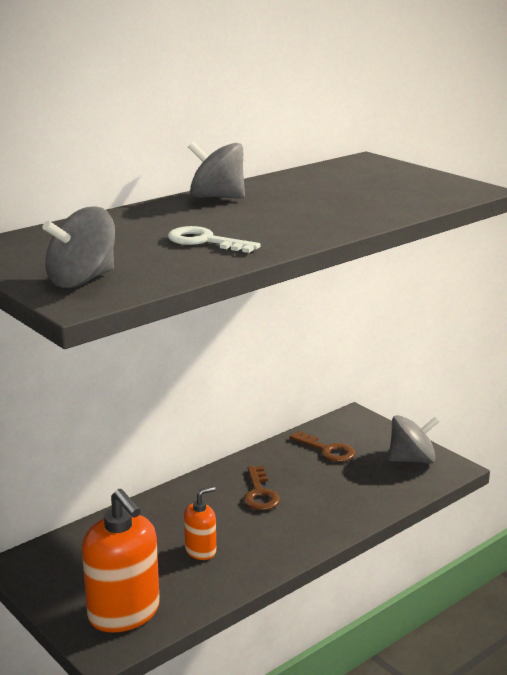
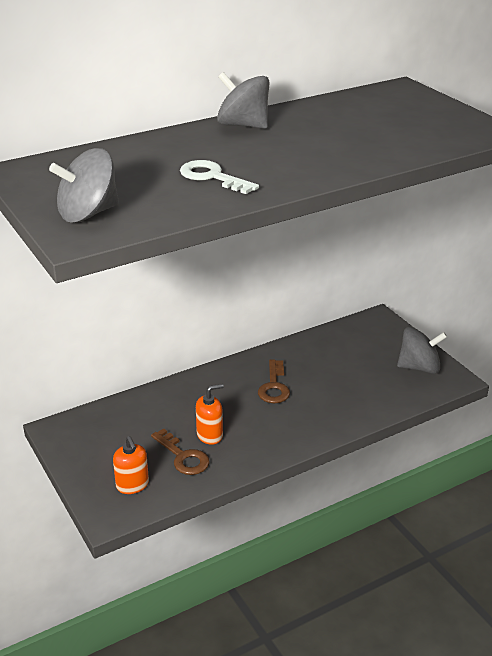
camera: 10 degrees right, 10 degrees up
orange soap dispenser [82,489,160,632] -> orange soap dispenser [113,436,149,494], size x0.53
brown key [289,431,355,462] -> brown key moved to [151,428,210,475]

